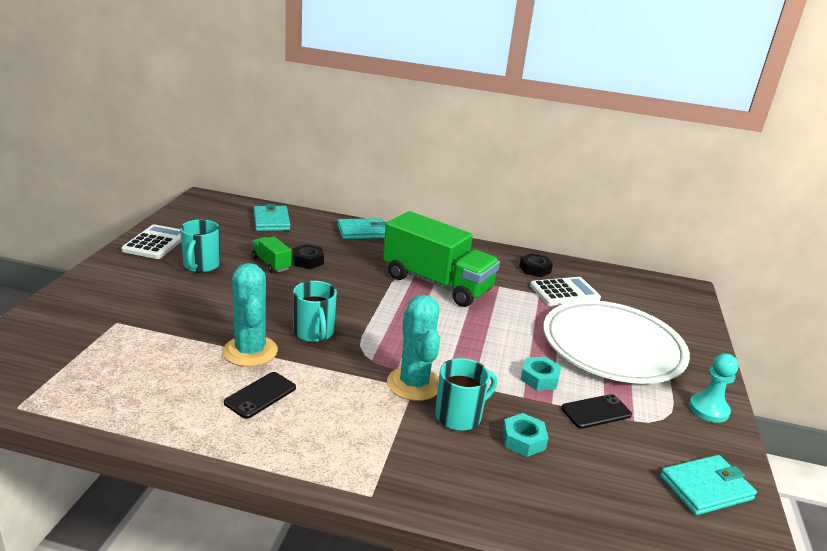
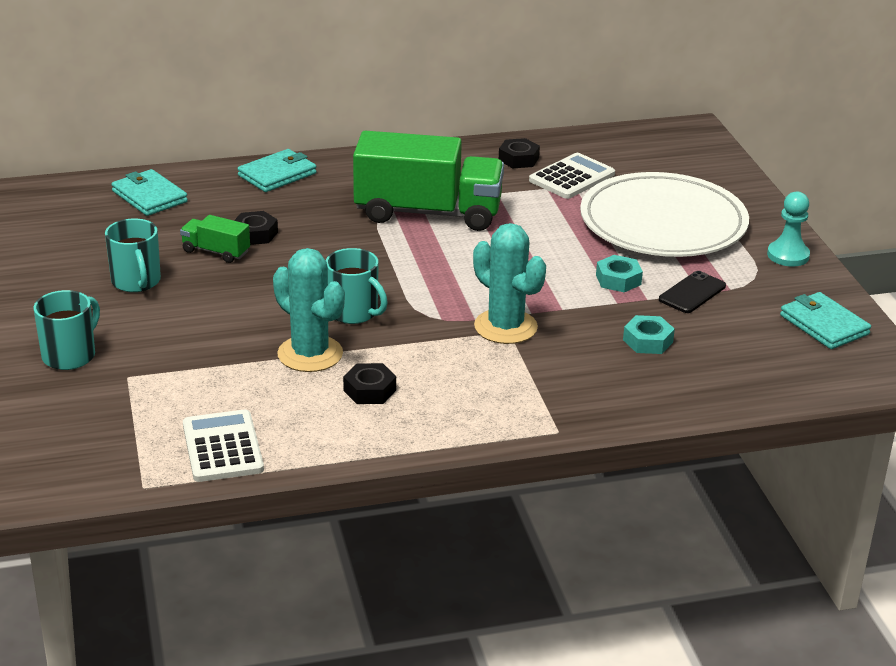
camera: 25 degrees left, 5 degrees up
white calculator [121,224,181,259] -> white calculator moved to [183,410,264,482]
black phone [224,372,296,419] -> black nut [343,363,396,404]
turquoise mug [435,358,497,431] -> turquoise mug moved to [33,290,100,370]
turquoise wallet [660,455,757,515] -> turquoise wallet turned 75 degrees counterclockwise [780,292,871,349]

